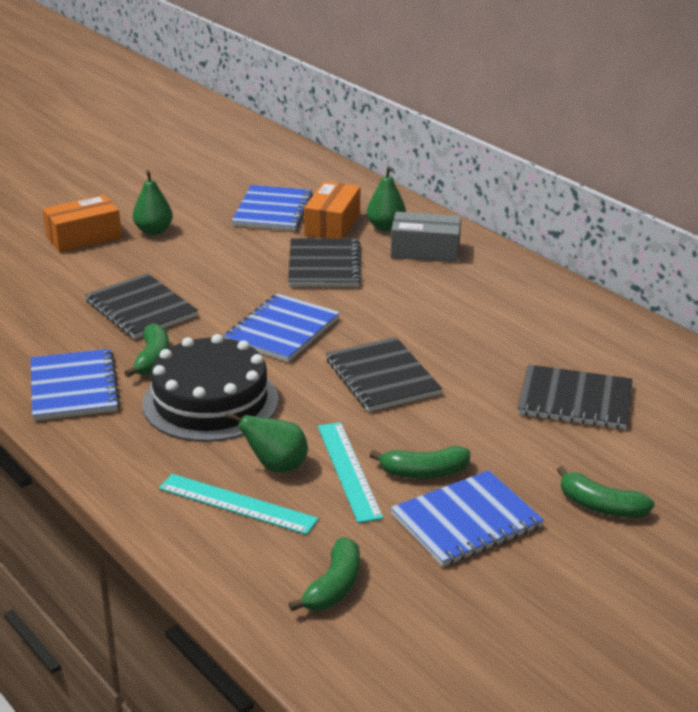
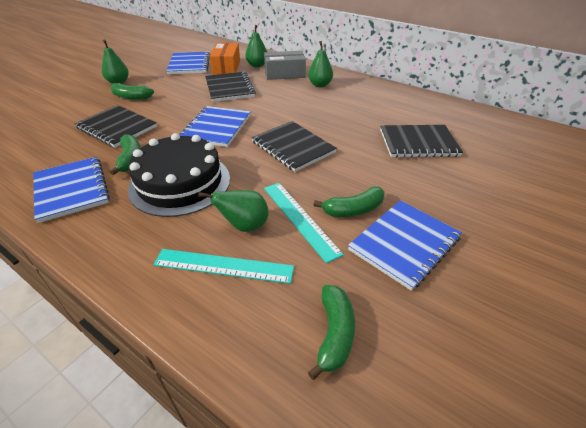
camera: 15 degrees left, 10 degrees up
orange box [43,195,122,252] -> none
green banana [557,466,655,518] -> green banana moved to [111,83,154,100]
none -> green pear [308,41,333,87]

